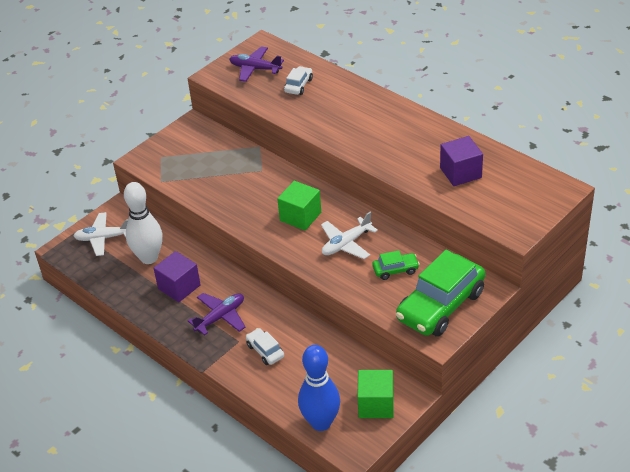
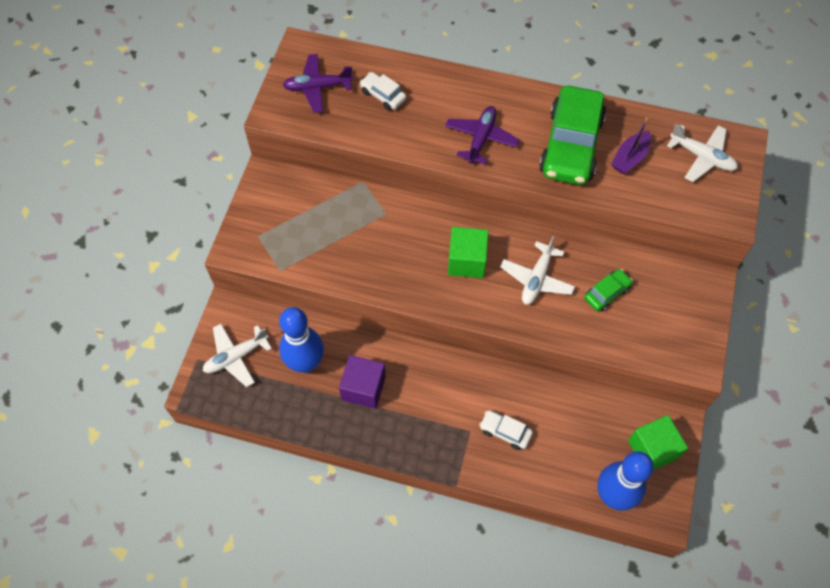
camera: 30 degrees left, 20 degrees up
white bowling pin [124,182,163,264] -> blue bowling pin [279,307,324,373]
purple plane [188,293,246,335] -> purple plane moved to [445,106,519,164]
white car [284,66,313,95] -> white car turned 45 degrees counterclockwise [360,72,406,111]
green car [396,250,485,337] -> green car moved to [539,86,606,185]
purple cube [440,136,483,186] -> purple boat [611,118,651,174]
none -> white plane [667,124,738,182]

